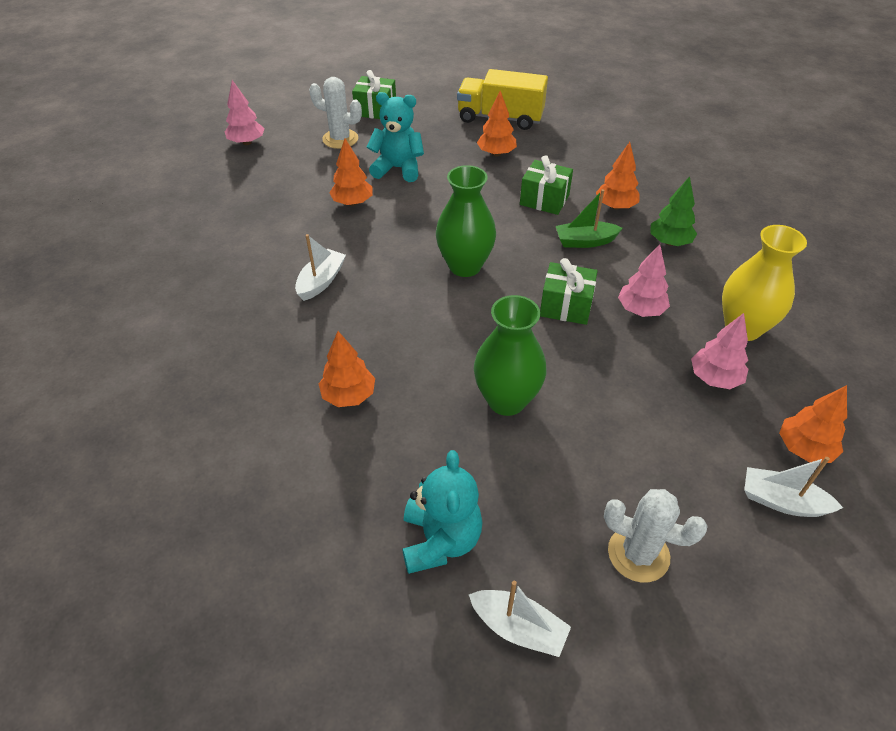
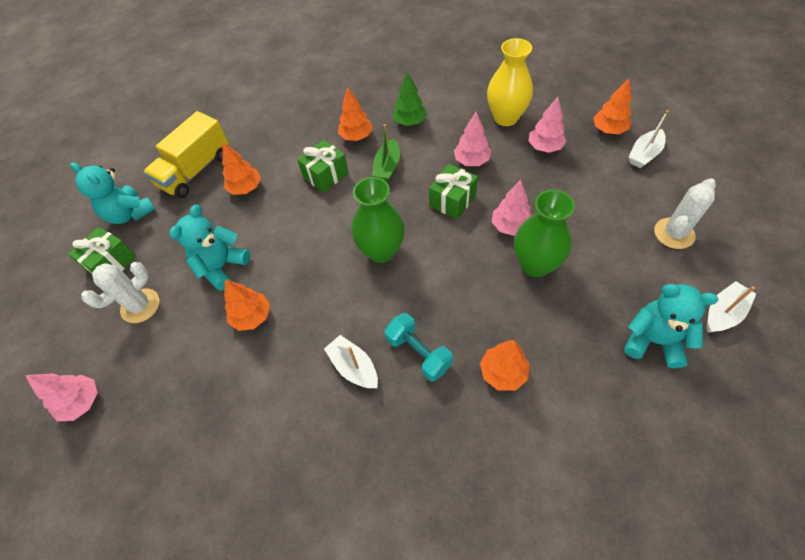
camera: 65 degrees left, 10 degrees up
none -> turquoise teddy bear [71,162,156,224]
none -> turquoise dumbbell [385,313,453,381]
none -> pink tree [492,180,532,236]

